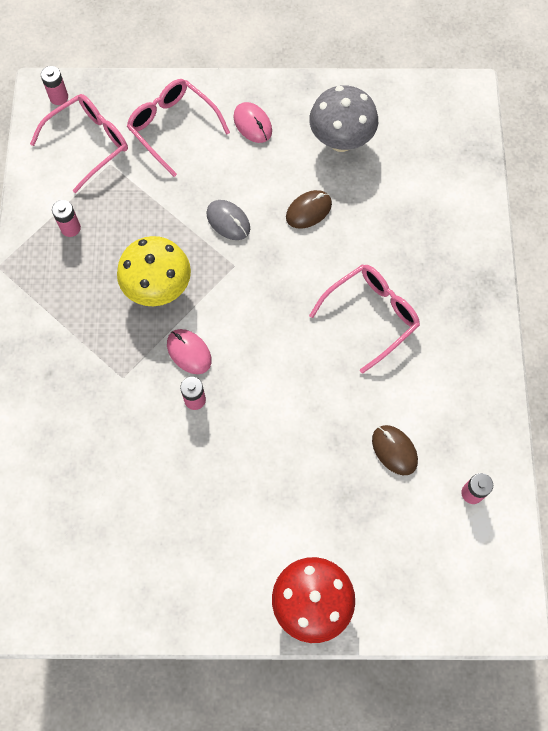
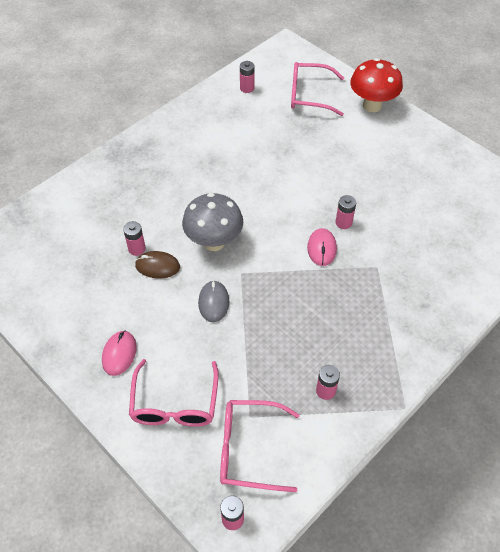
camera: 135 degrees left, 15 degrees down
yellow mushroom [117,236,191,306] -> none
grey mushroom [309,85,378,152] -> grey mushroom moved to [182,193,243,251]
pink glasses [309,264,420,374] -> pink glasses moved to [291,62,344,116]
brown mouse [372,425,418,475] -> none
none -> pink battery [123,221,146,256]

